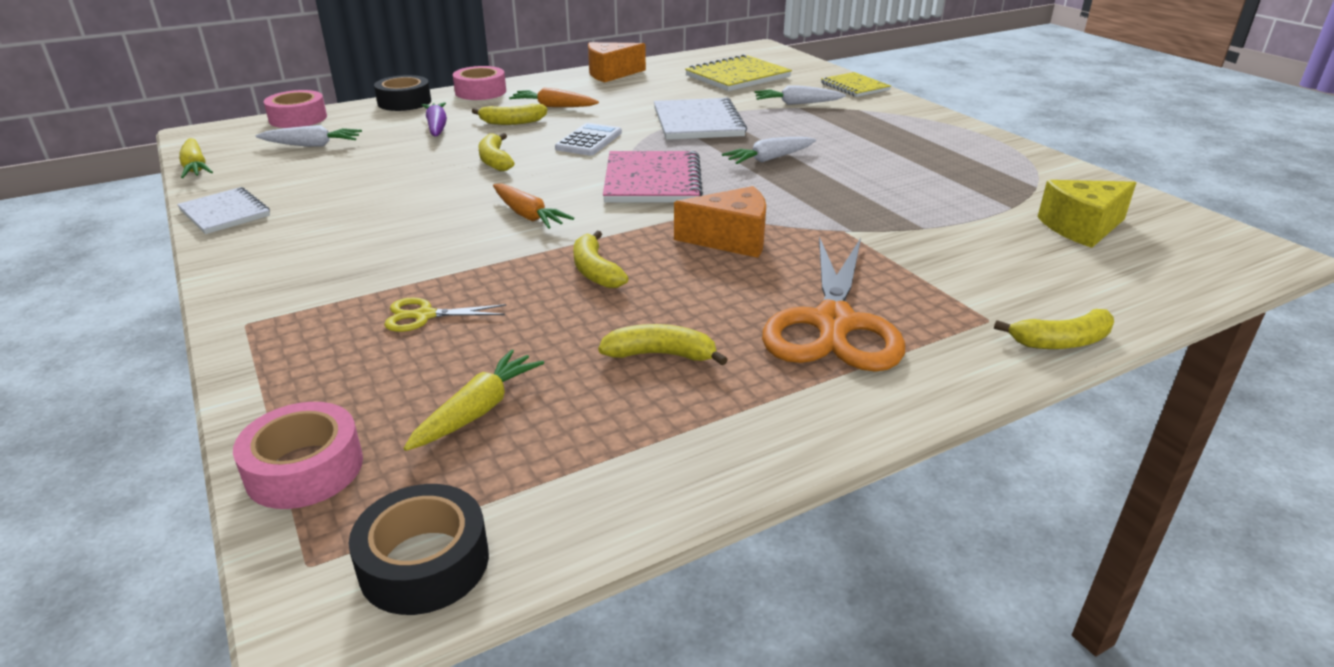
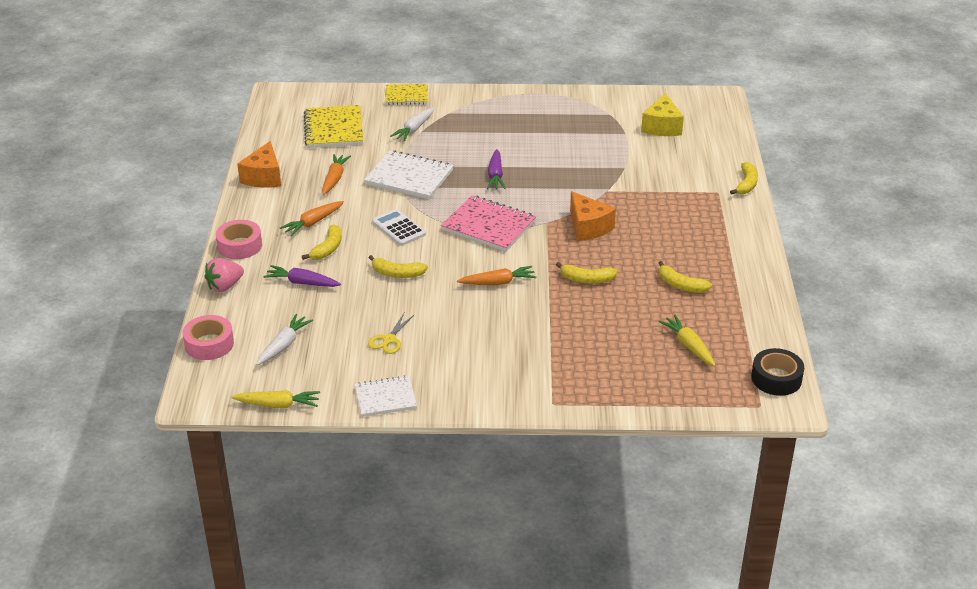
camera: 60 degrees left, 5 degrees up
pink tape [233,402,363,509] -> none
black tape [374,75,431,111] -> pink strawberry [204,258,244,292]
yellow scissors [384,298,506,332] -> yellow scissors moved to [368,313,415,354]
yellow banana [598,324,728,365] -> yellow banana turned 90 degrees counterclockwise [659,261,712,293]
orange cheese [674,186,766,258] -> orange cheese turned 120 degrees clockwise [570,191,616,241]
white carrot [722,137,816,164] -> purple carrot [487,149,506,189]
orange scissors [762,237,905,372] -> none
none -> orange carrot [322,154,351,195]

